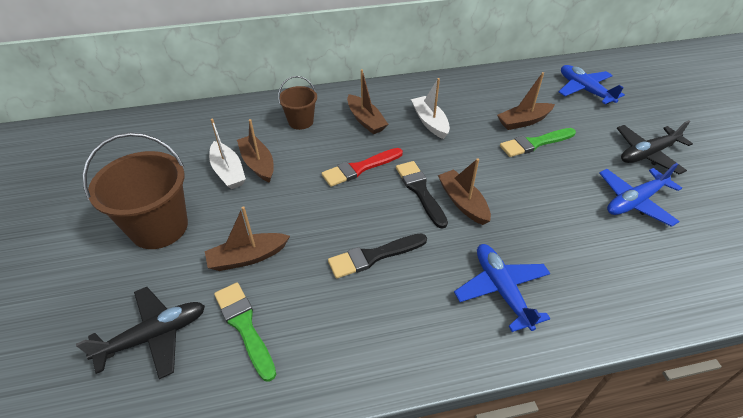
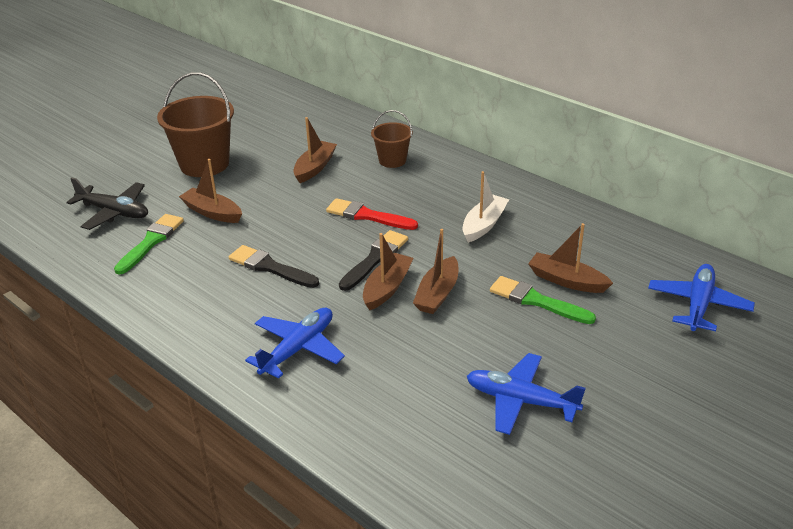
camera: 55 degrees right, 10 degrees down
white boat [209,119,246,189] -> none
brown boat [347,69,388,134] -> brown boat moved to [413,229,458,314]
black plane [617,120,693,174] -> none

